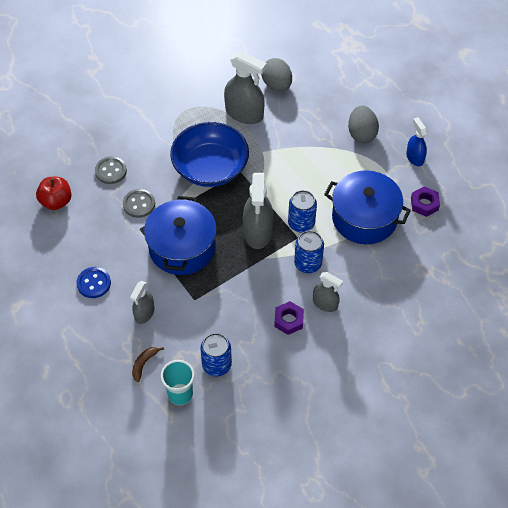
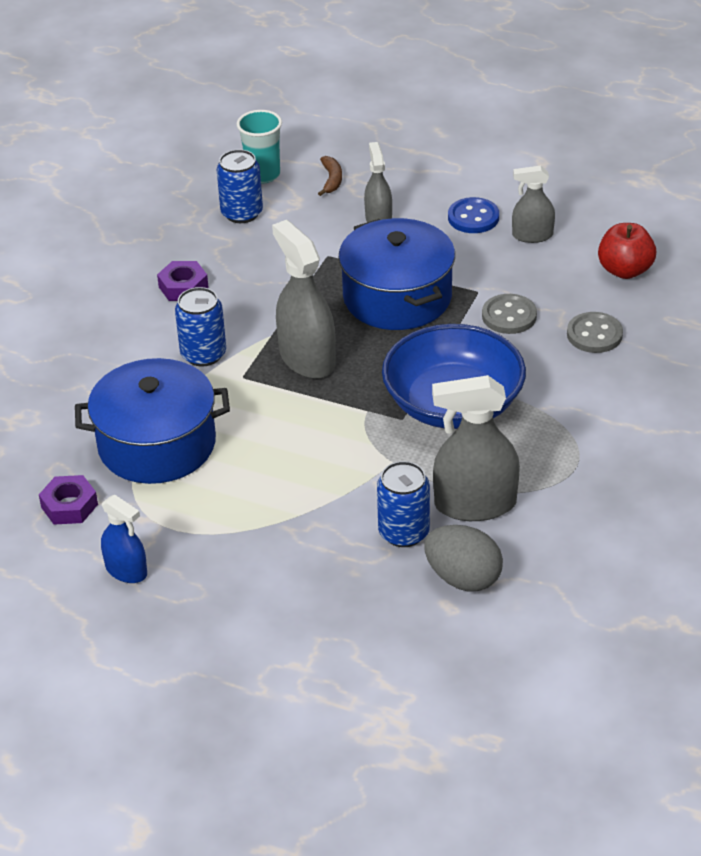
camera: 150 degrees right, 15 degrees down
blue can [288,190,317,233] -> blue can moved to [377,461,430,547]
grey spray bottle [313,272,343,312] -> grey spray bottle moved to [512,166,555,243]
grey egg [348,106,379,143] -> none

